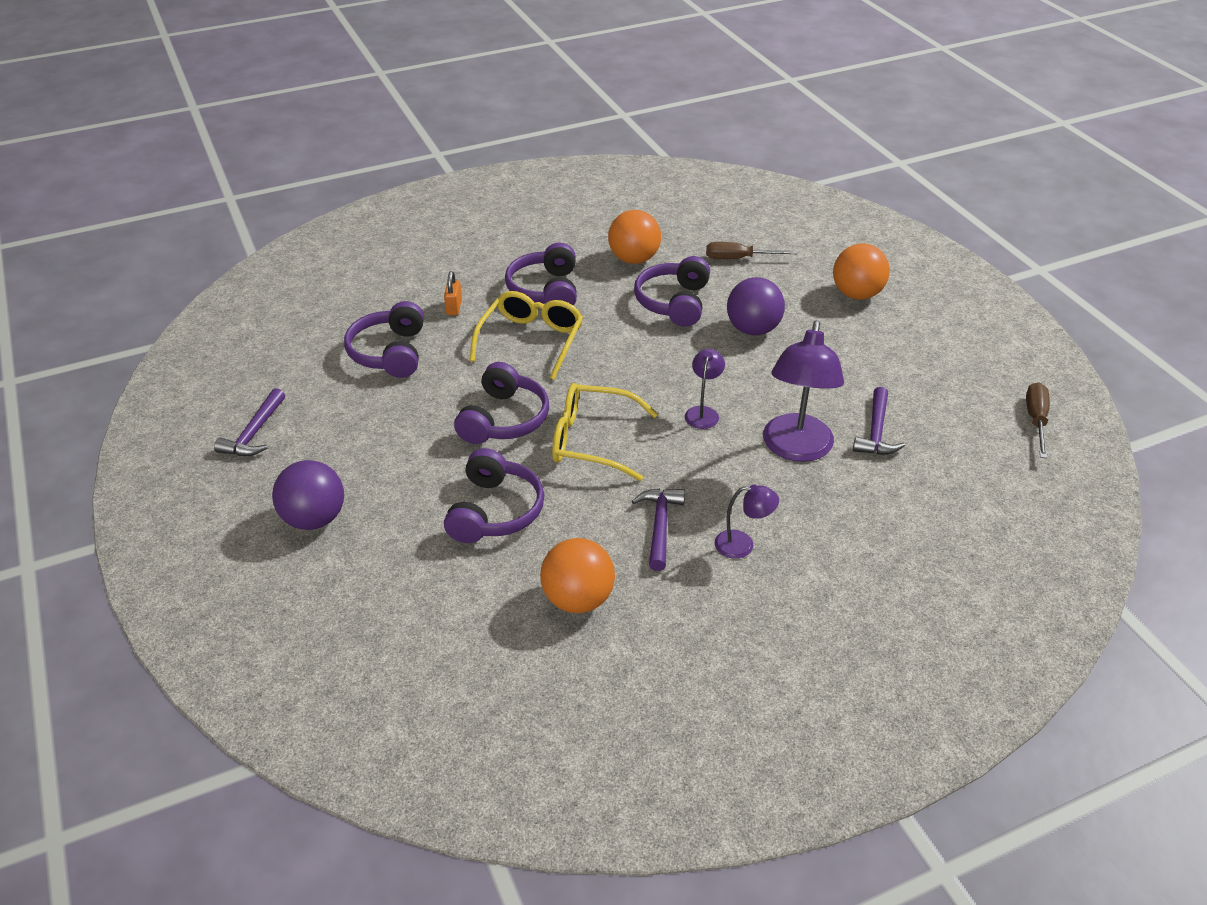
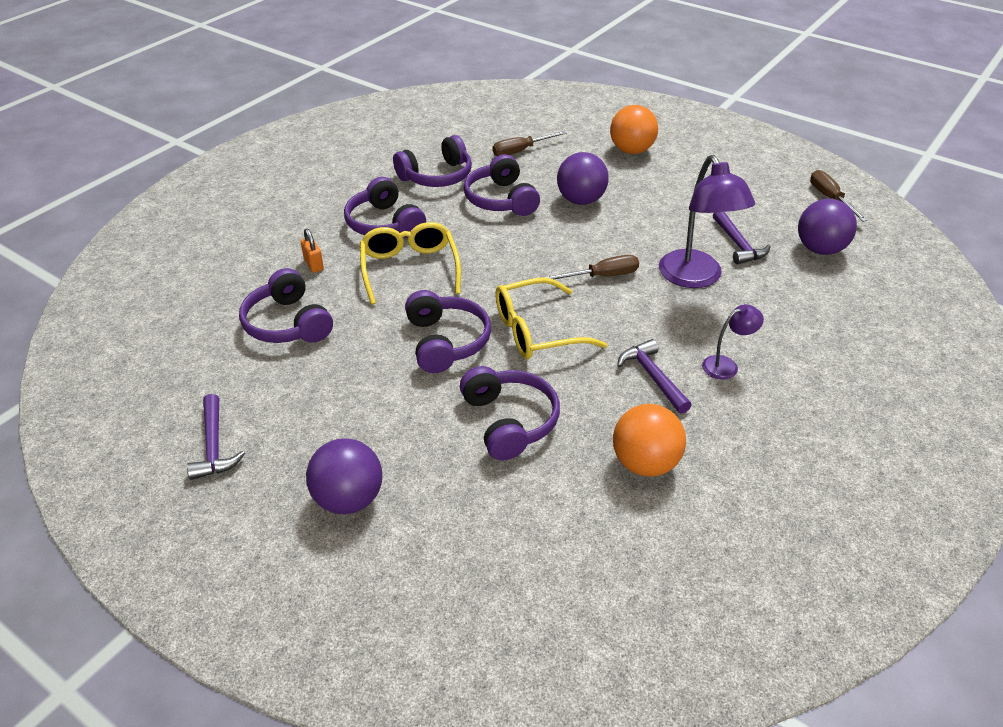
camera: 30 degrees left, 0 degrees up
orange ball [608,210,661,264] -> purple headphones [393,135,472,187]
purple lamp [685,349,725,429] -> brown screwdriver [545,255,639,279]
none -> purple ball [798,199,857,255]

